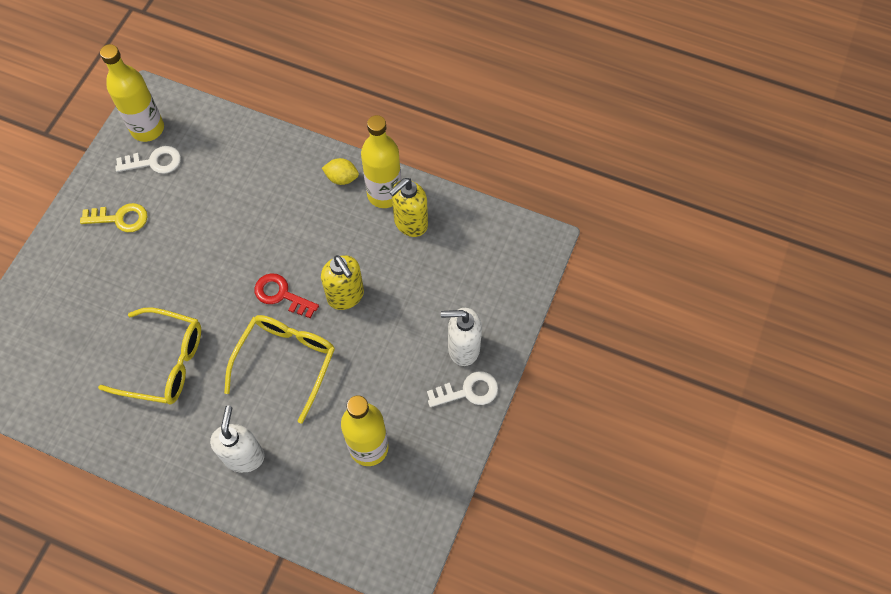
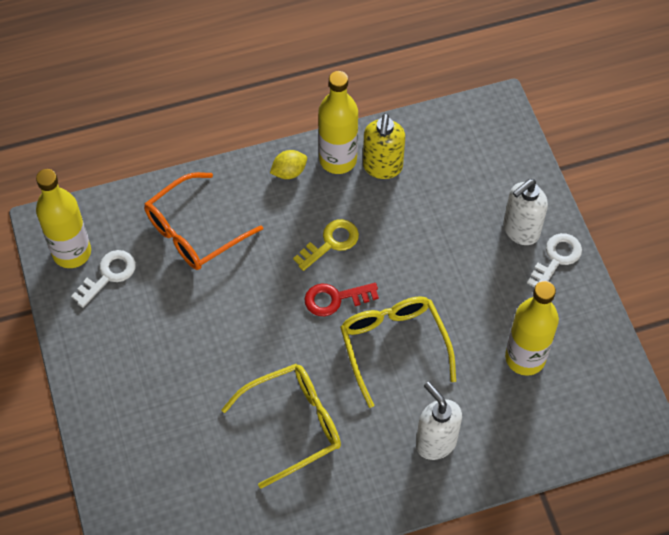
camera: 40 degrees left, 5 degrees down
yellow key [80,203,148,232] -> yellow key moved to [293,219,359,271]
yellow soap dispenser [321,255,364,310] -> none
none -> orange glasses [144,172,263,270]

